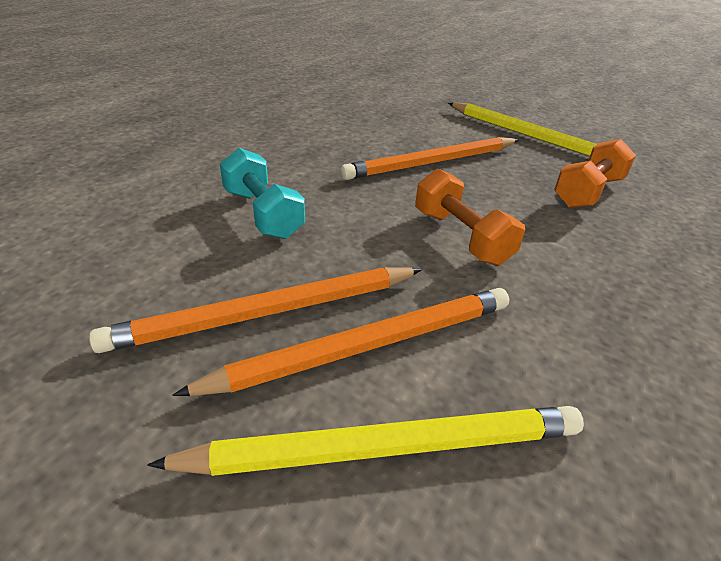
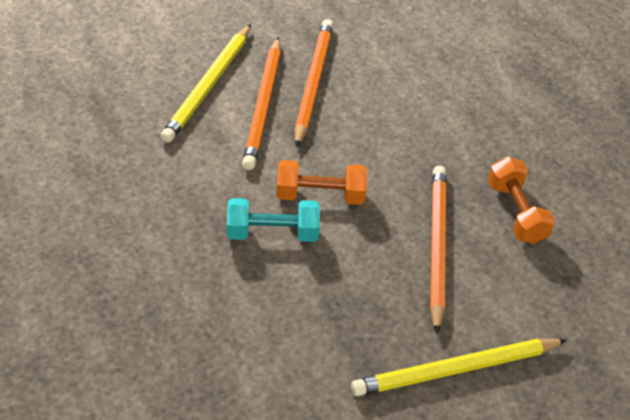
camera: 120 degrees right, 10 degrees up
turquoise dumbbell [220,148,305,239] -> turquoise dumbbell moved to [227,198,320,242]
orange dumbbell [554,139,636,208] -> orange dumbbell moved to [488,156,555,244]

